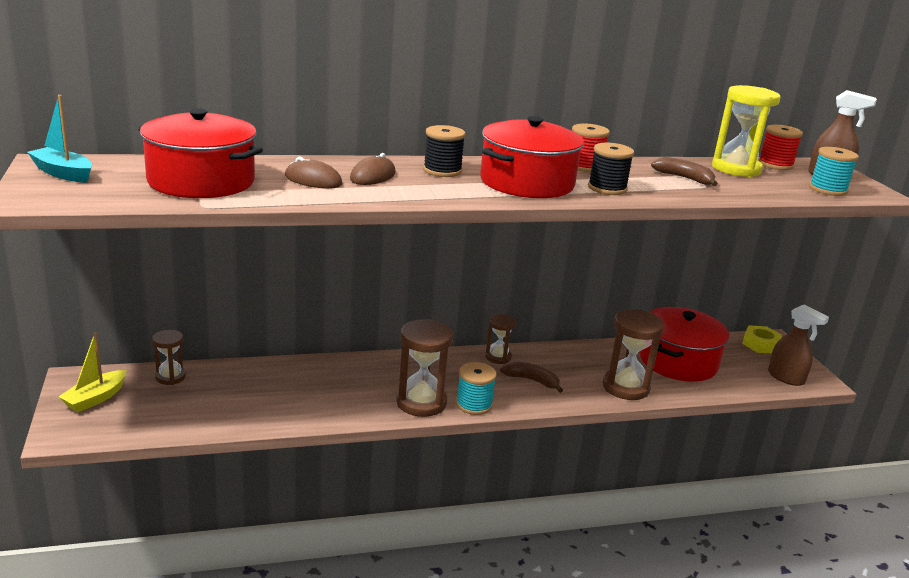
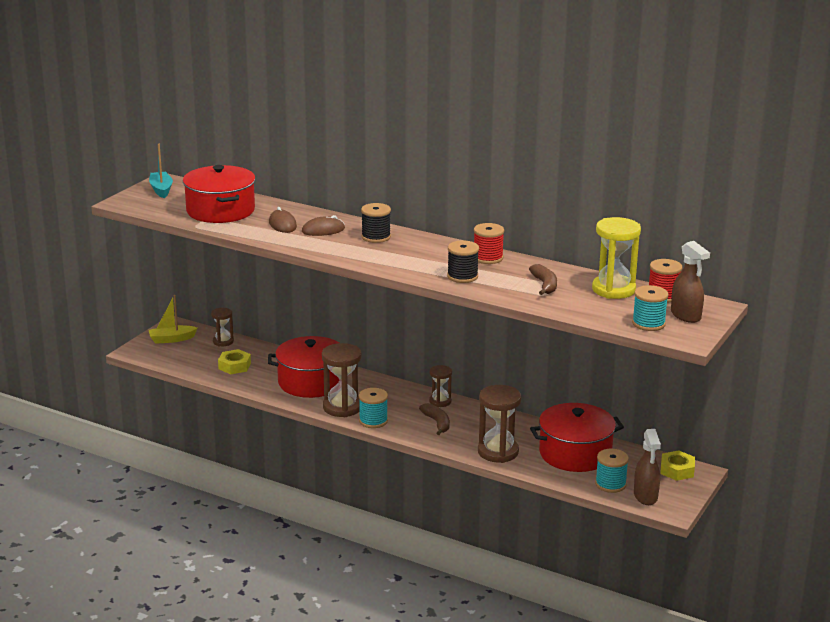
camera: 45 degrees right, 0 degrees up
red pot [480,116,584,198] -> red pot moved to [268,336,339,398]
none -> yellow nut [218,349,251,374]
none -> turquoise spool [595,449,629,493]

